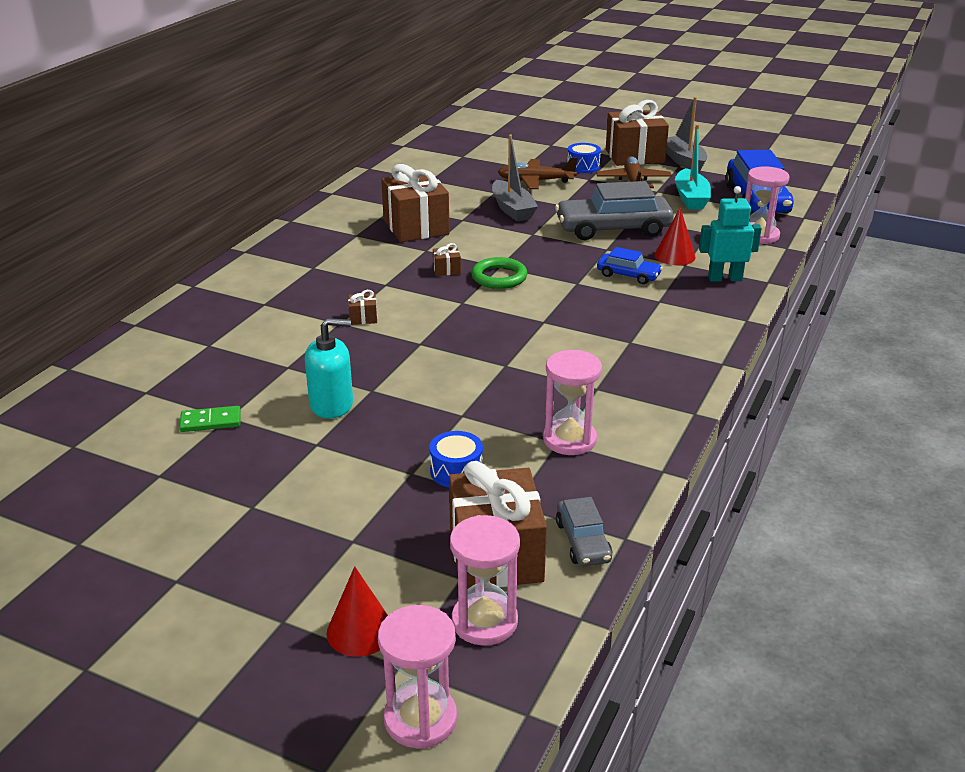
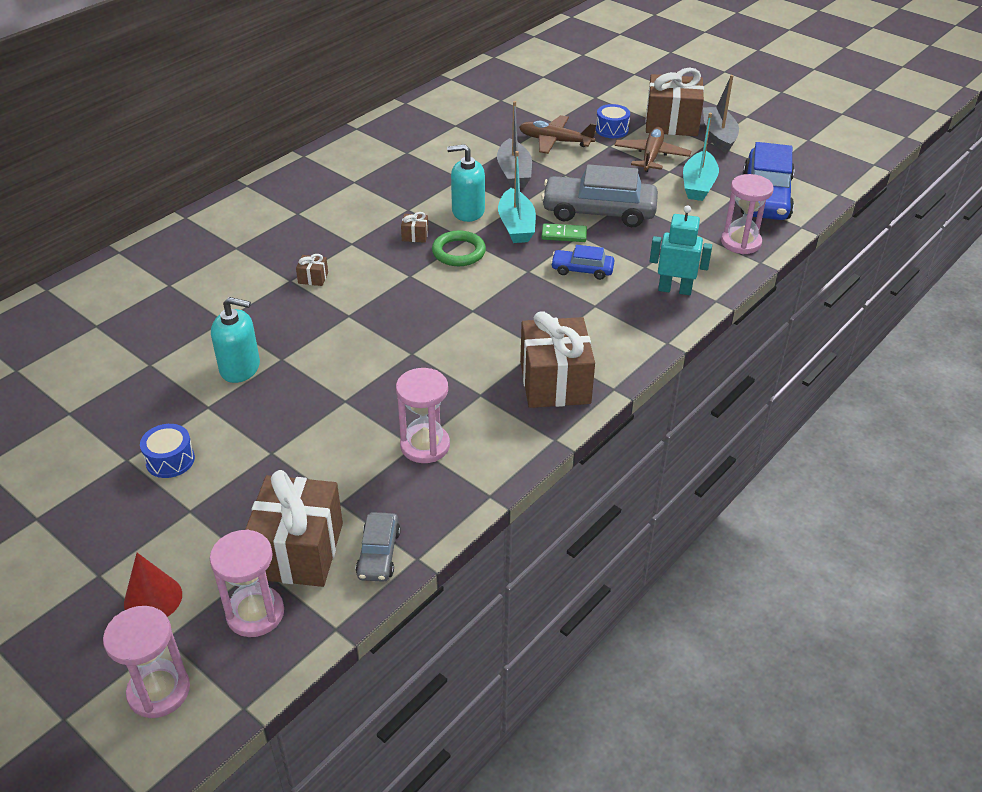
camera: 15 degrees right, 10 degrees up
green domino [179,406,241,432] -> green domino moved to [541,223,587,242]
brown gift [381,164,450,242] -> brown gift moved to [520,311,595,408]
blue drum [429,431,483,487] -> blue drum moved to [140,424,195,478]
blue car [597,247,663,284] -> blue car turned 150 degrees clockwise [551,245,615,280]
red cone [654,208,696,265] -> none
none -> turquoise soap dispenser [447,144,485,222]
none -> turquoise boat [498,151,536,243]

